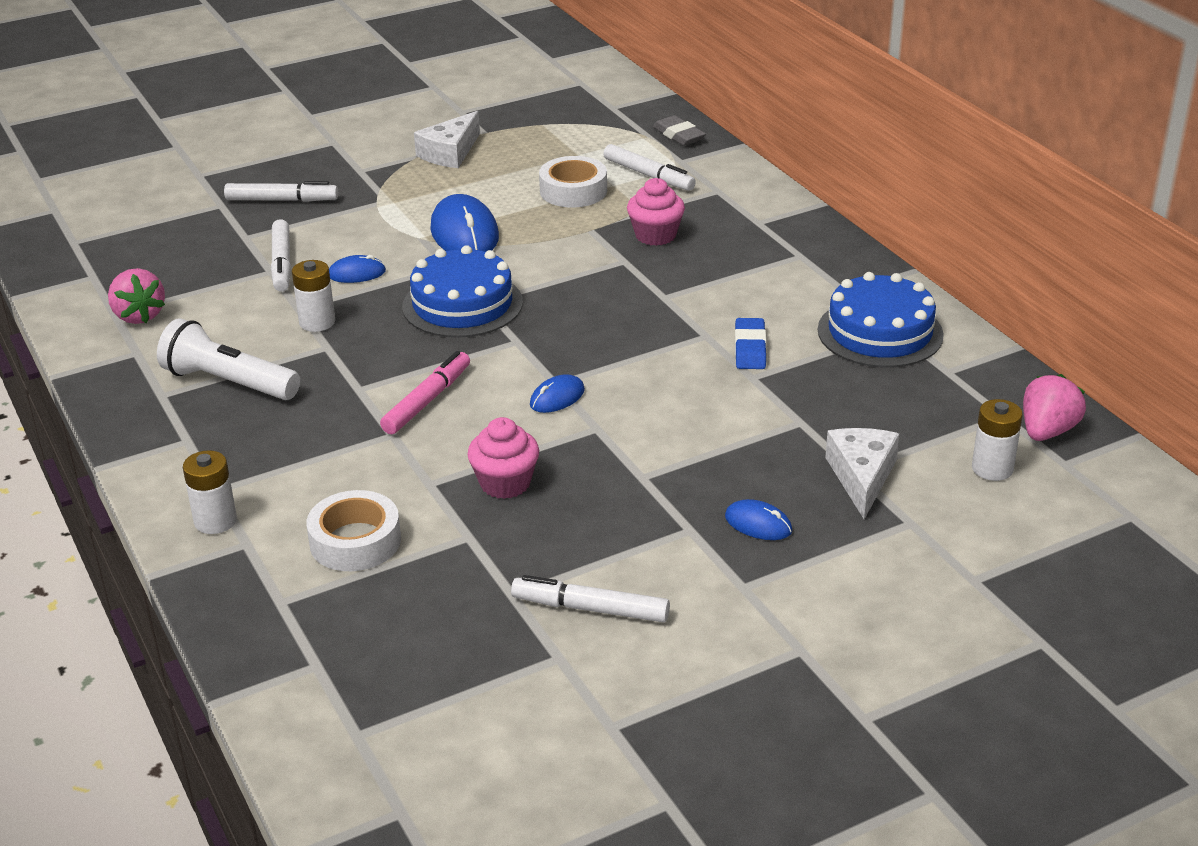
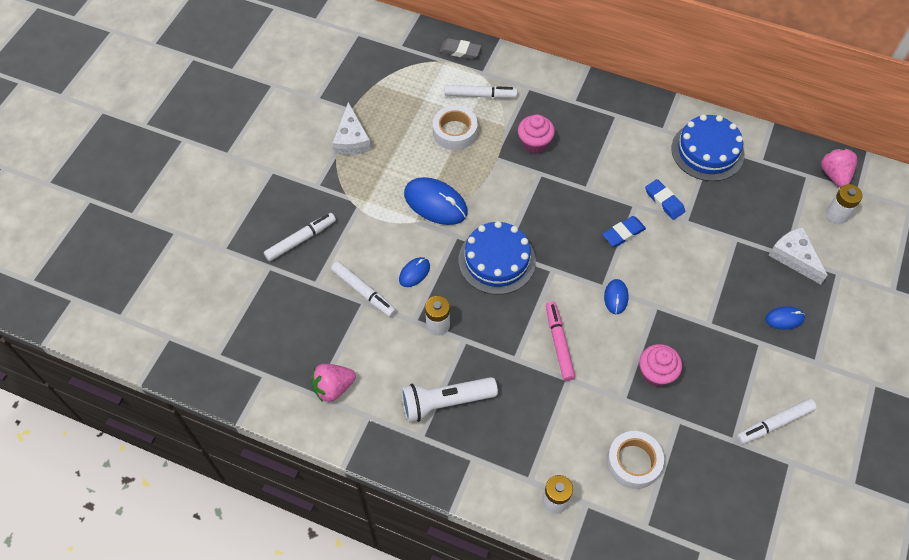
camera: 40 degrees left, 25 degrees up
pink strawberry [108,268,165,324] -> pink strawberry turned 135 degrees clockwise [311,364,356,402]
none -> blue eraser [602,216,646,247]

